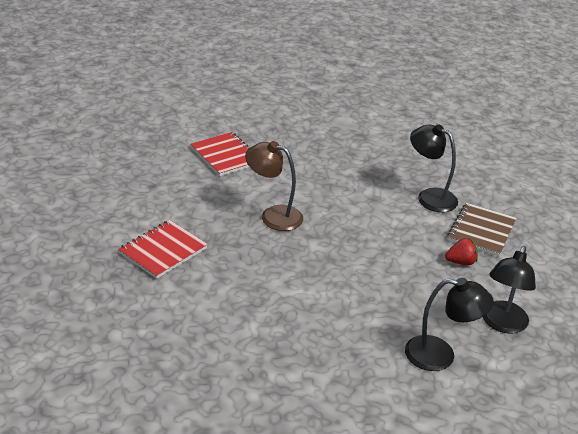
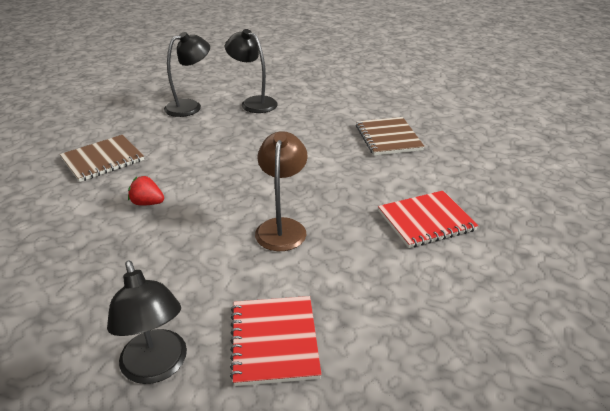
camera: 150 degrees left, 0 degrees up
brown lamp [245,141,303,231] -> brown lamp turned 135 degrees counterclockwise [255,131,307,251]
black lamp [410,124,458,212] -> black lamp moved to [107,261,187,384]
red strawberry [445,238,478,265] -> red strawberry moved to [128,176,164,206]
none -> brown notebook [356,117,425,156]

